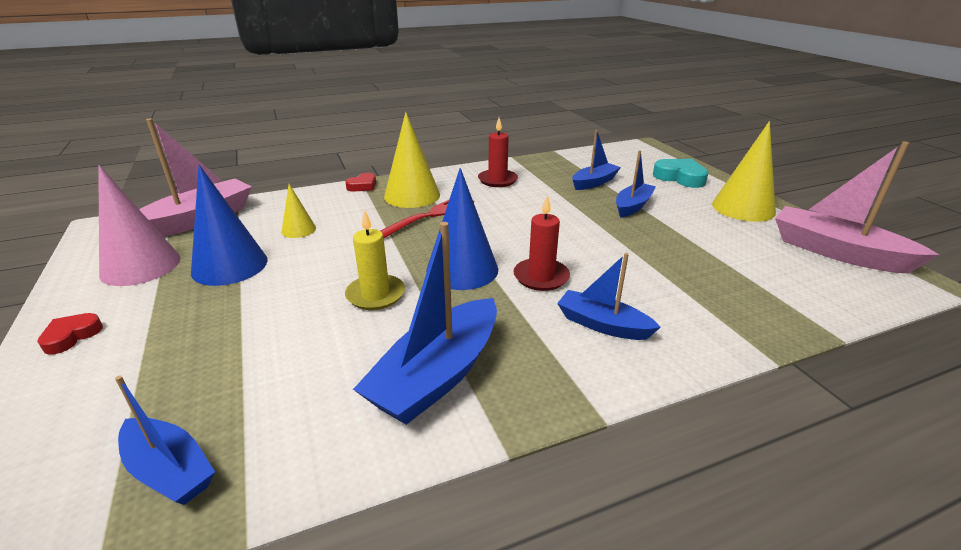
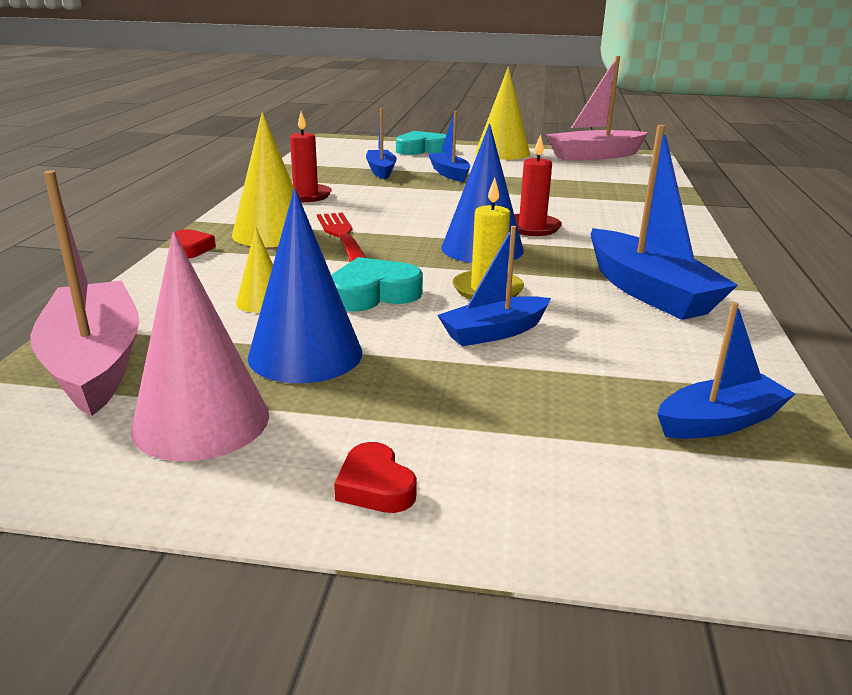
camera: 60 degrees left, 5 degrees down
blue boat [557,253,661,340] -> blue boat moved to [437,226,551,346]
none -> turquoise heart [331,257,423,312]

